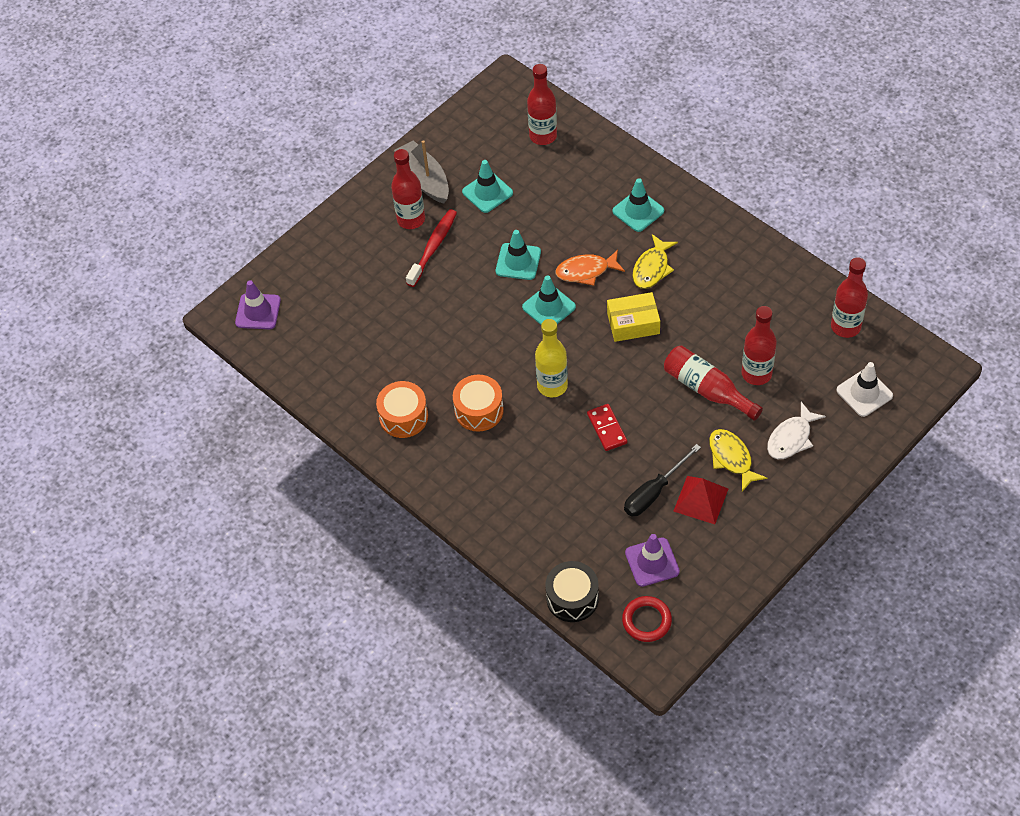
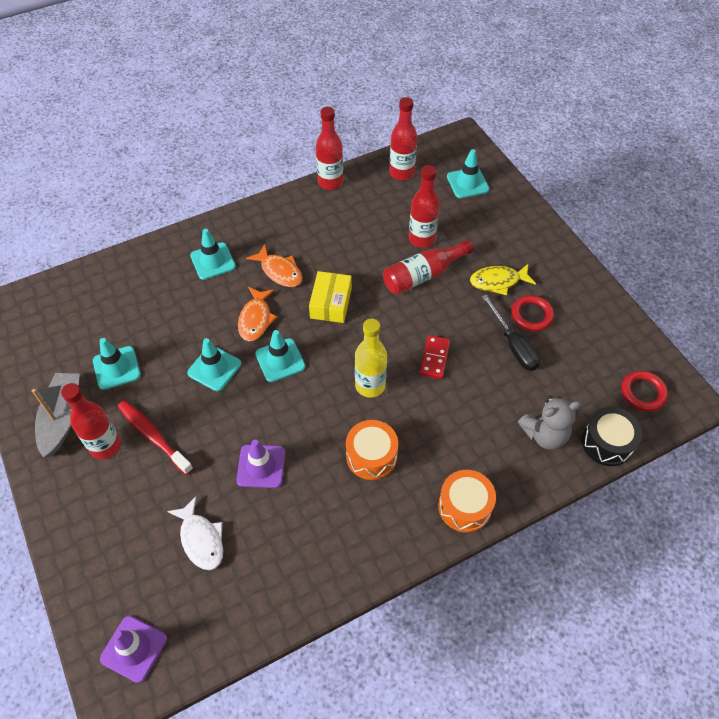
camera: 75 degrees left, 0 degrees up
orange drum [376,381,428,438] -> orange drum moved to [438,470,496,532]
grey boat [394,140,449,204] -> grey boat turned 105 degrees clockwise [32,373,80,458]
red bottle [527,64,557,145] -> red bottle moved to [316,107,343,190]
red domino [587,404,627,451] -> red domino turned 75 degrees counterclockwise [420,335,450,379]
purple traffic cone [625,534,680,587] -> purple traffic cone moved to [236,440,285,488]
yellow fish [633,234,678,289] -> orange fish [246,244,303,287]
red pyramid [673,476,728,524] -> red ring [511,295,554,331]
white fish [767,402,826,459] -> white fish moved to [167,496,223,570]
white traffic cone [836,362,893,417] -> turquoise traffic cone [447,149,489,198]
none -> grey teddy bear [518,396,581,450]

